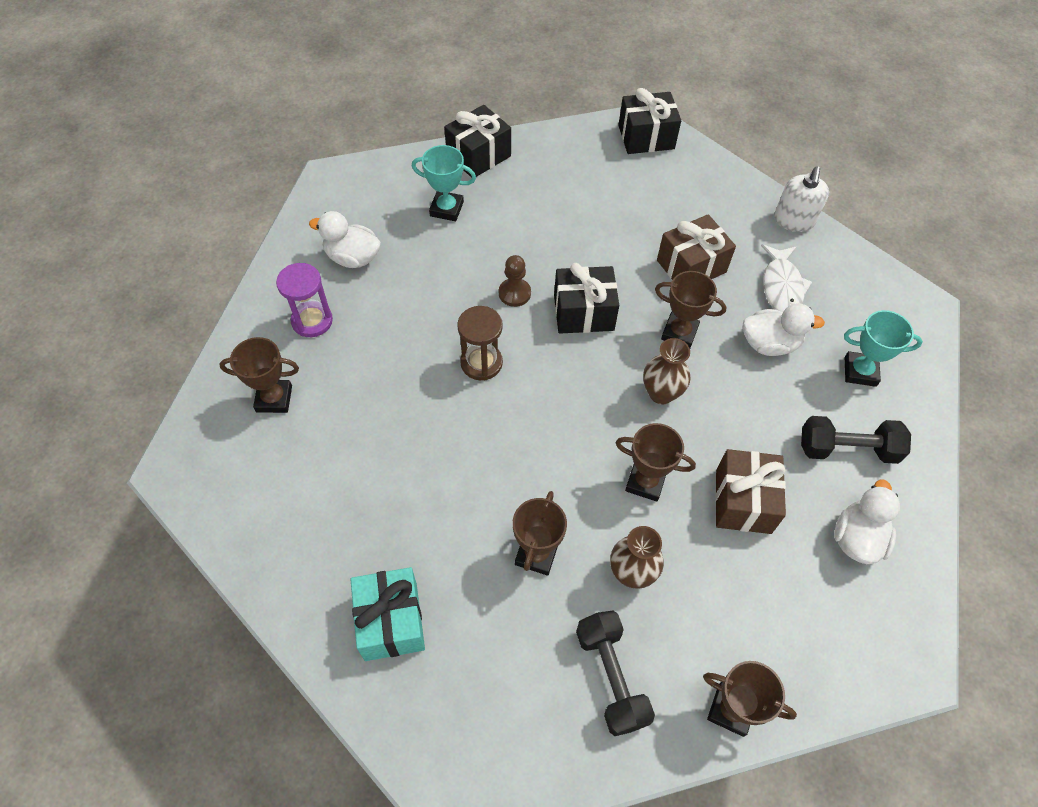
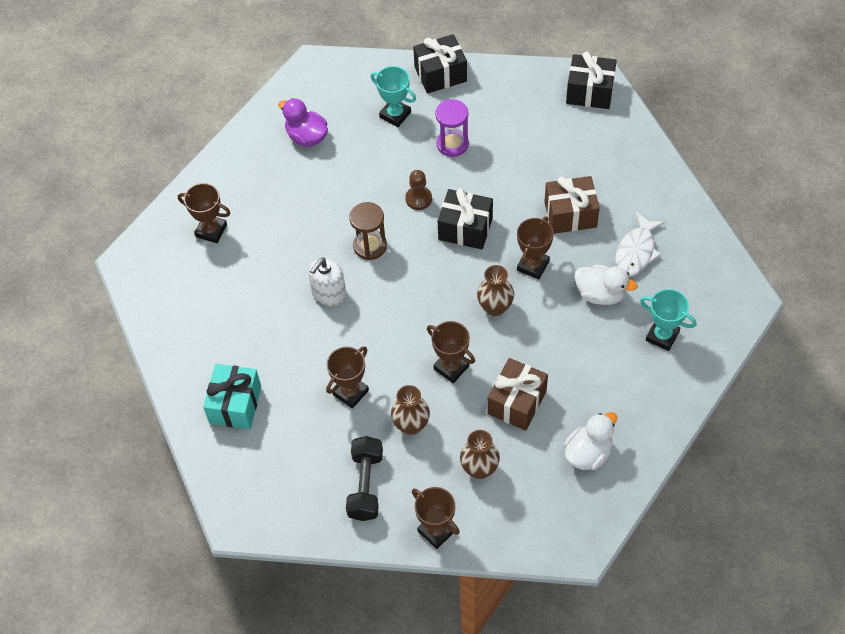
camera: 25 degrees right, 0 degrees up
purple hourglass [276,263,333,337] -> purple hourglass moved to [435,99,469,157]
white duck [309,211,381,268] -> purple duck [278,98,328,147]
brown trophy [655,271,727,348] -> brown trophy turned 75 degrees clockwise [517,216,554,279]
white soap dispenser [774,166,829,232] -> white soap dispenser moved to [308,258,346,306]
black dumbbell [801,416,911,464] -> none
none -> brown vase [460,430,500,479]

